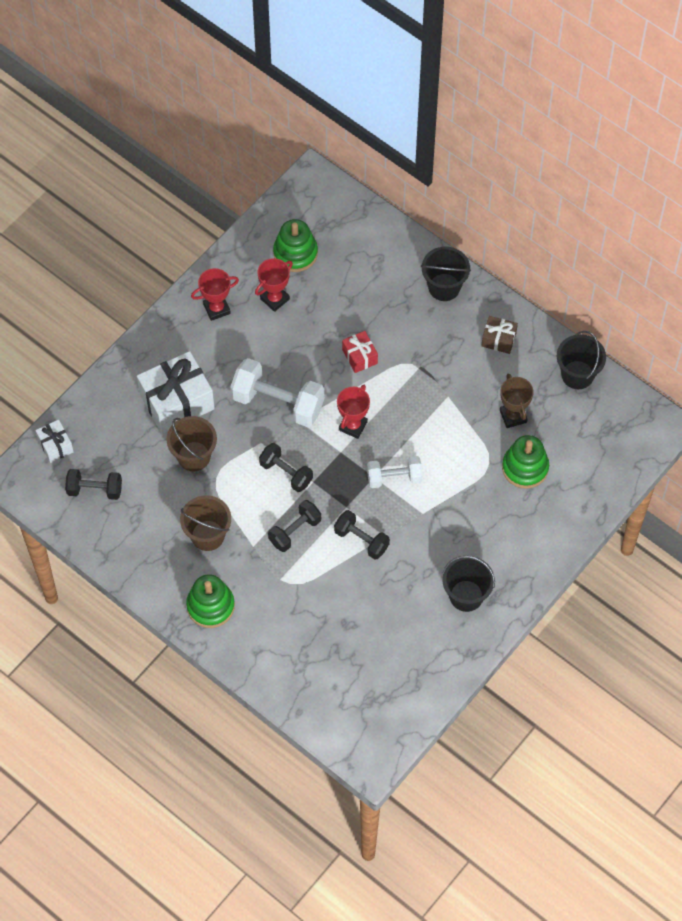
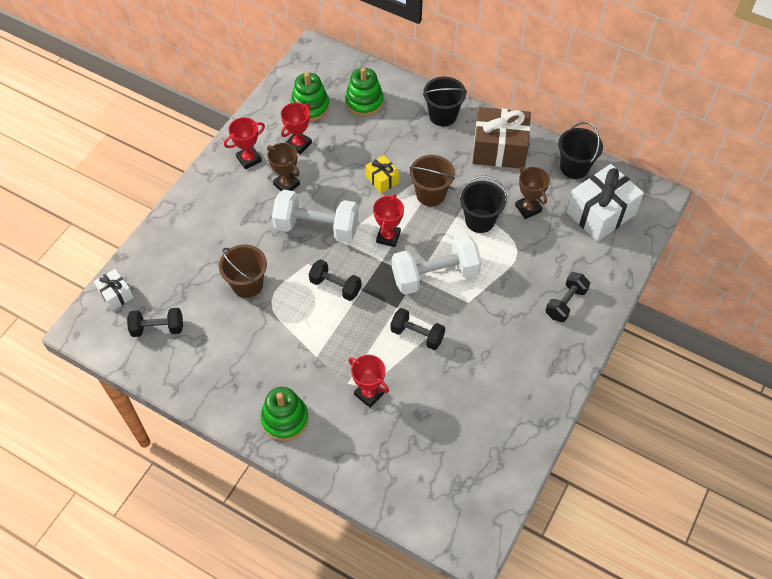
camera: 10 degrees left, 5 degrees down
white gift [137,351,215,434] -> white gift moved to [566,164,644,242]
brown bucket [180,495,231,551] -> brown bucket moved to [409,155,455,206]
black dumbbell [268,500,321,552] -> black dumbbell moved to [545,272,590,322]
red gift [342,331,378,373] -> yellow gift [365,155,399,193]
white dumbbell [367,456,423,488] -> white dumbbell [392,235,482,295], size x1.67
black bucket [443,556,495,612] -> black bucket moved to [459,176,507,233]
brown gift [481,316,518,354] -> brown gift [473,107,531,168], size x1.97
green stacking toy [502,435,549,489] -> green stacking toy moved to [345,67,384,117]
none -> brown trophy [267,143,300,191]
none -> red trophy [348,355,389,408]

